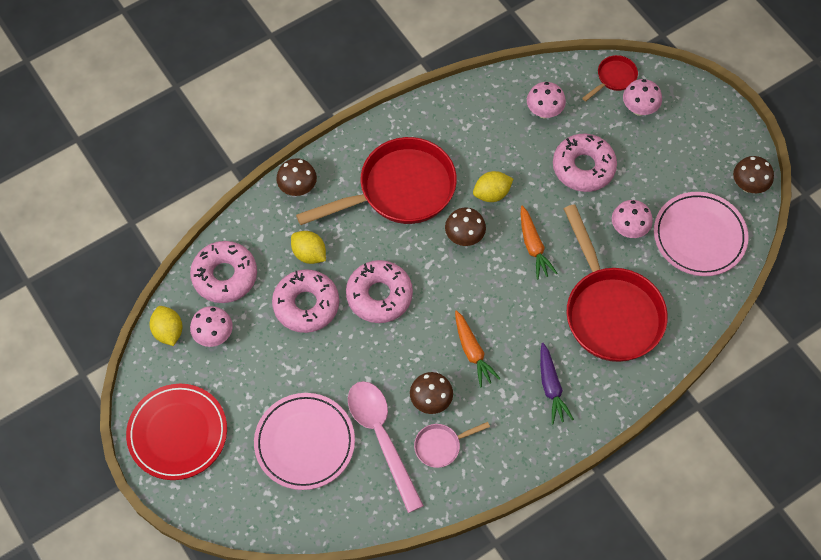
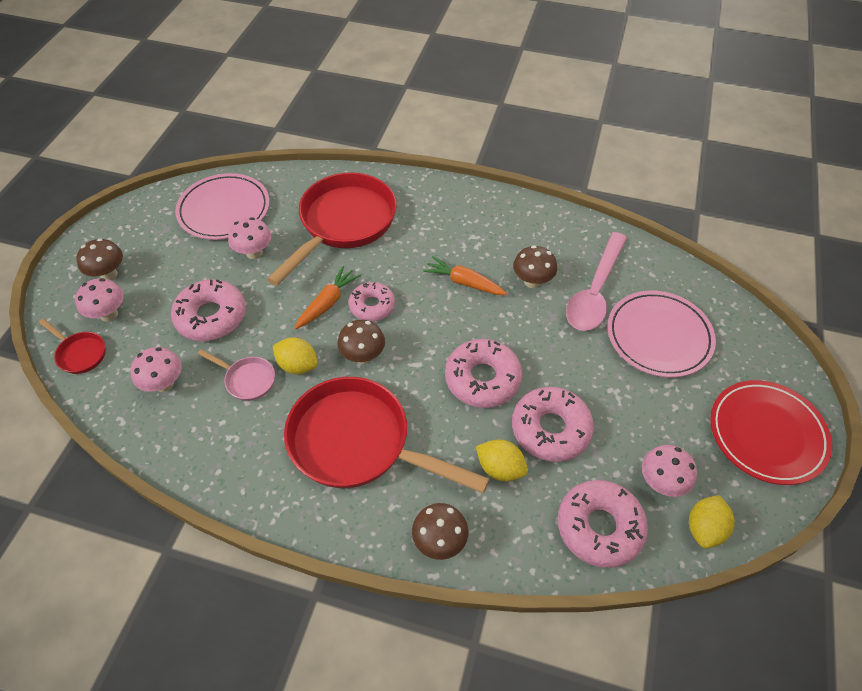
camera: 130 degrees left, 10 degrees down
yellow lemon [291,231,326,264] -> yellow lemon turned 60 degrees counterclockwise [476,440,528,481]
pink pan [414,422,490,468] -> pink pan moved to [198,349,275,401]
orange carrot [455,310,501,388] -> orange carrot turned 90 degrees counterclockwise [423,256,507,295]
purple carrot [540,343,574,424] -> none
red pan [582,55,638,101] -> red pan turned 150 degrees counterclockwise [39,319,106,374]
brown mushroom [733,156,774,193] -> brown mushroom moved to [76,238,123,280]
none -> pink donut [348,282,395,321]

